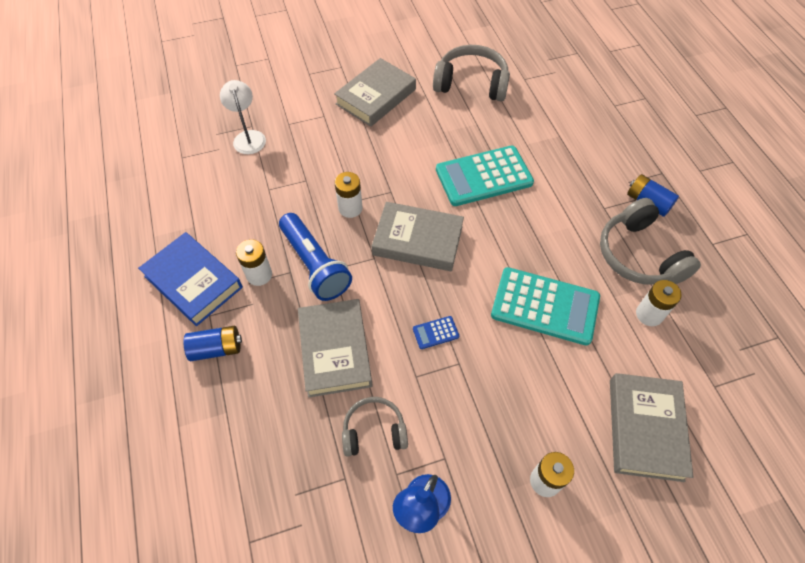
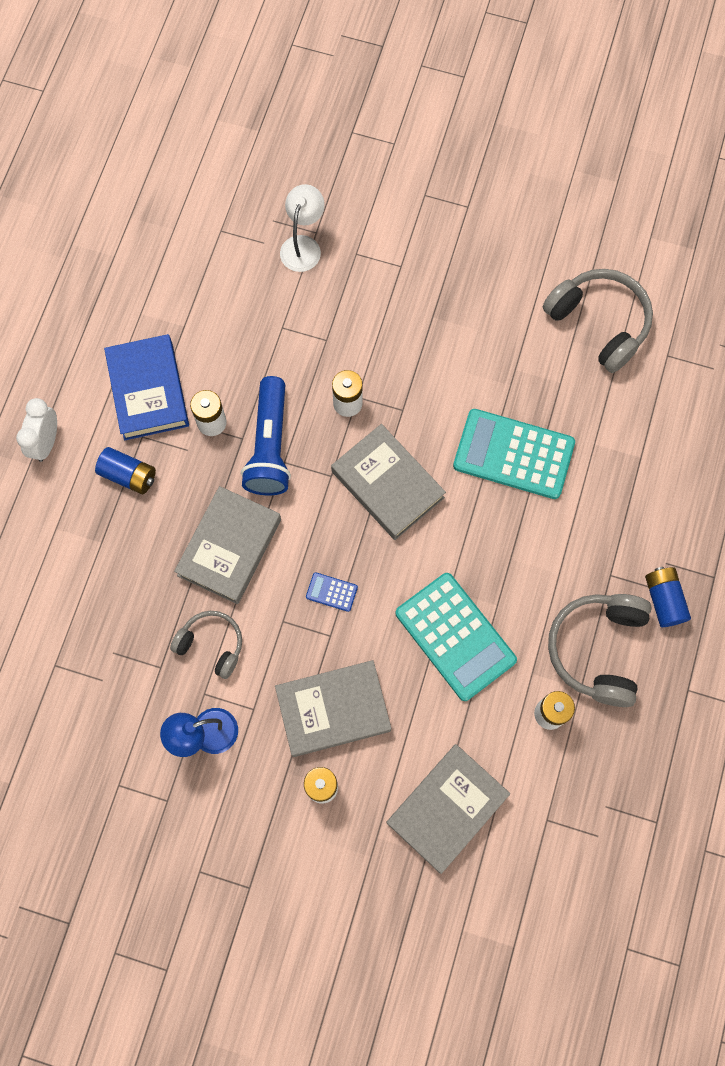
camera: 35 degrees right, 15 degrees up
grey book [334,58,416,127] -> grey book moved to [275,660,392,757]
none -> white clock [16,398,57,462]

